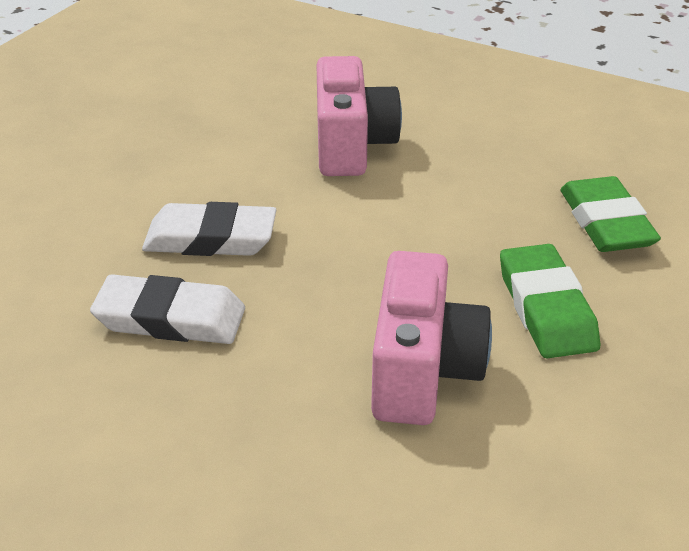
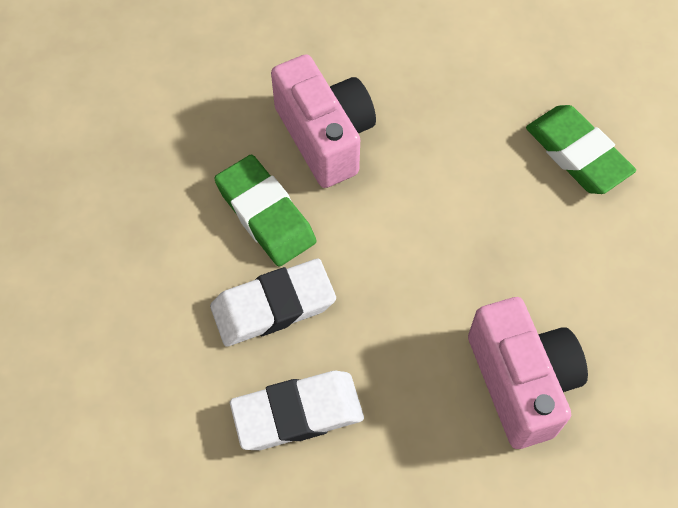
camera: 25 degrees left, 25 degrees up
green eraser [500,244,600,359] -> green eraser moved to [214,155,316,267]

